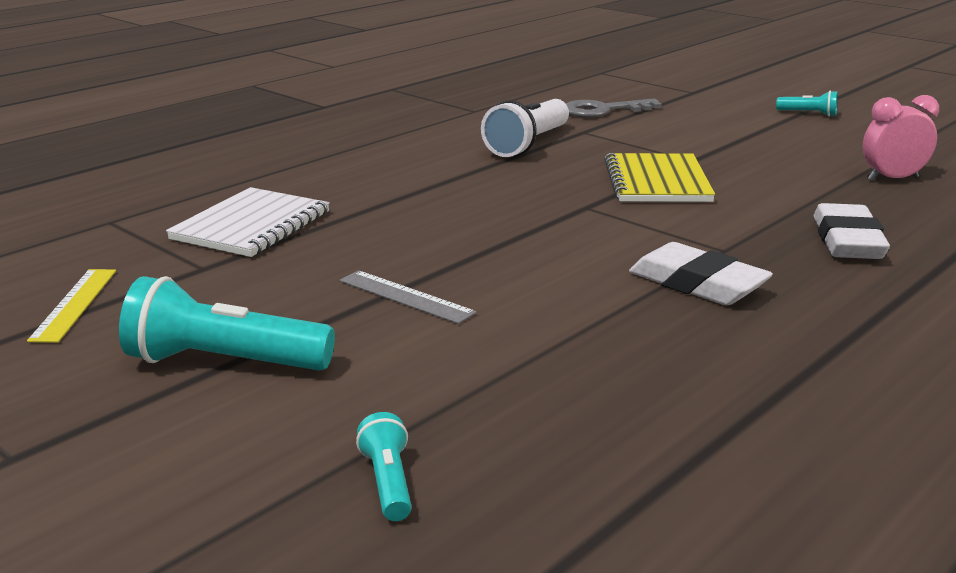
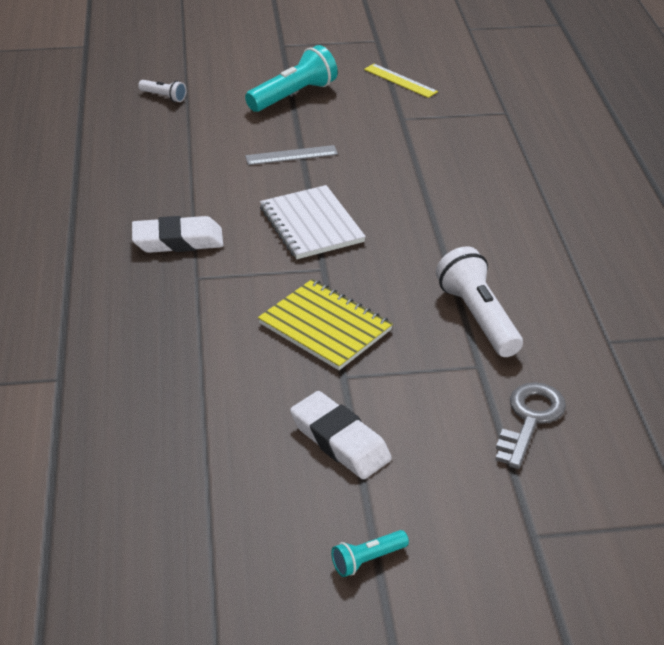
camera: 130 degrees right, 15 degrees up
white notebook [166,187,330,257] -> white notebook moved to [260,185,366,259]
turquoise flashlight [356,412,412,521] -> white flashlight [138,80,186,102]
white eraser [814,203,890,259] -> white eraser moved to [290,391,392,479]
pink clock [863,95,939,181] -> none

